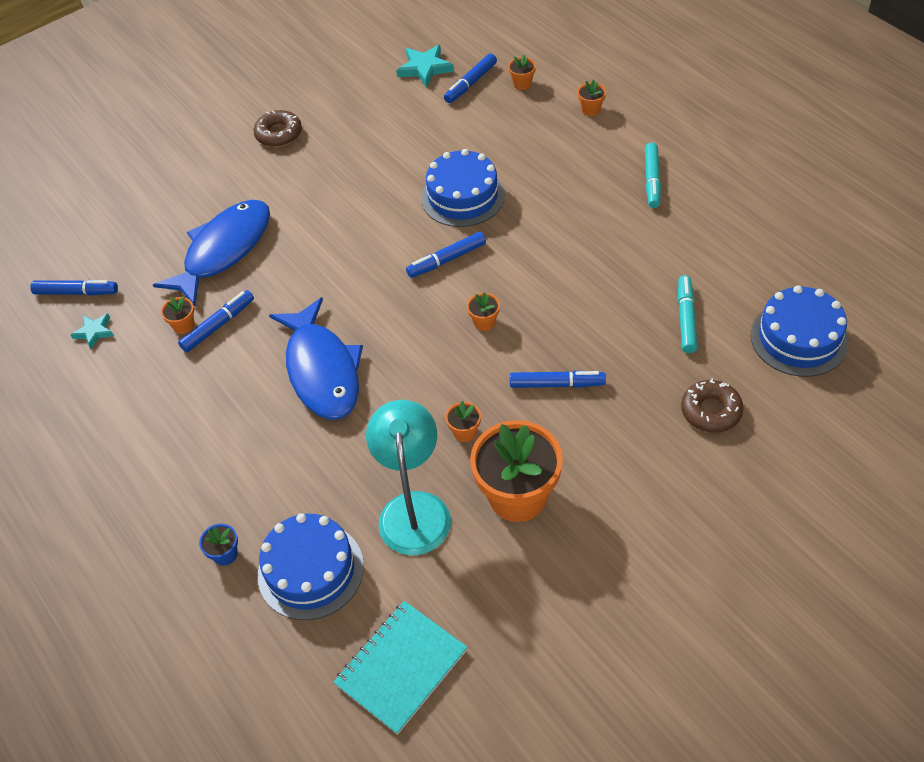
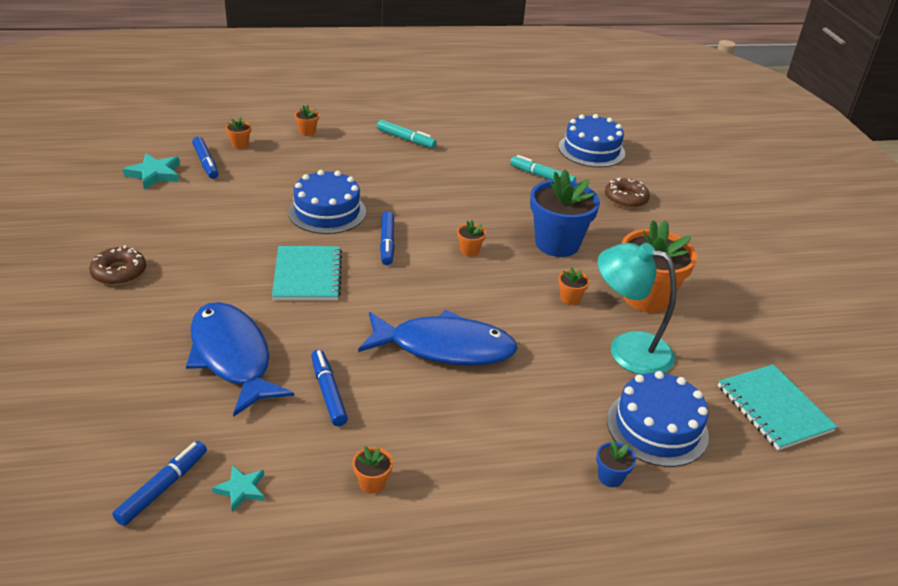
camera: 70 degrees left, 15 degrees down
orange flower pot [161,296,195,334] -> orange flower pot moved to [353,446,393,494]
blue marker [510,370,606,388] -> blue flower pot [530,169,600,257]
none -> turquoise notebook [272,246,342,300]

